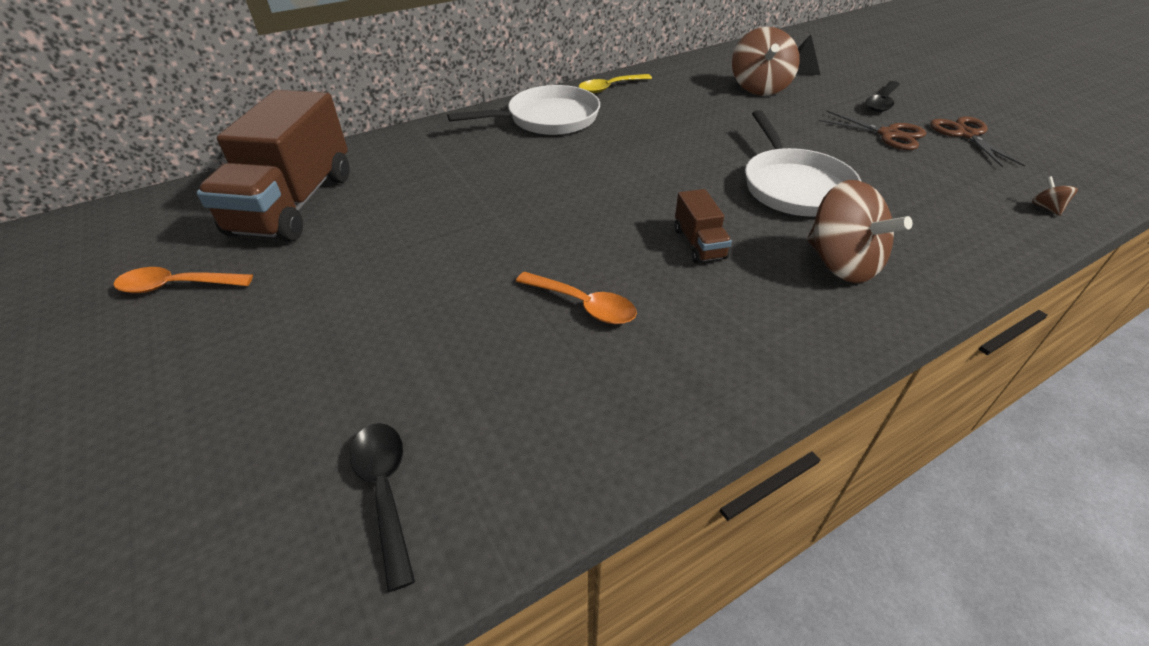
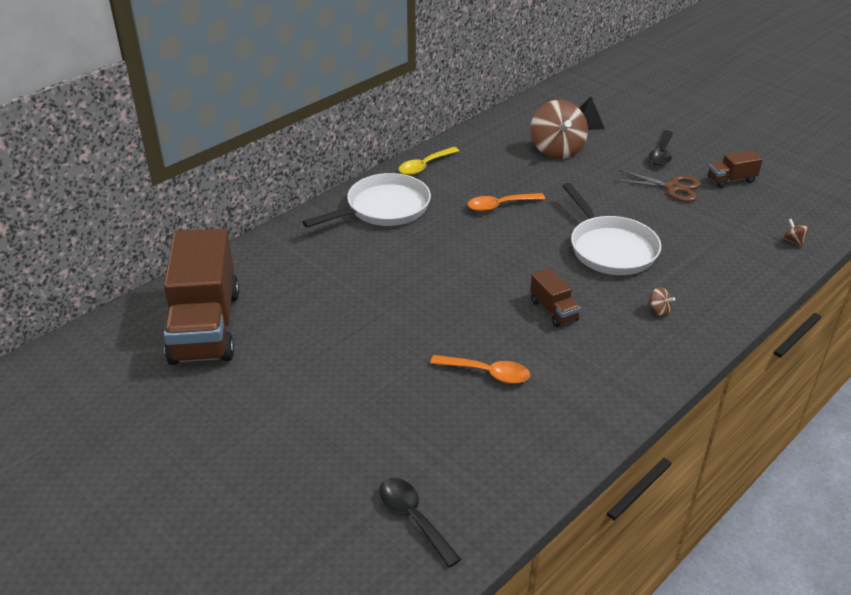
camera: 15 degrees left, 5 degrees down
orange spoon [113,267,253,293] -> orange spoon moved to [467,193,545,212]
brown spinning top [807,180,913,283] -> brown spinning top [648,287,675,316], size x0.40
brown scissors [930,116,1026,168] -> brown truck [708,150,763,188]

